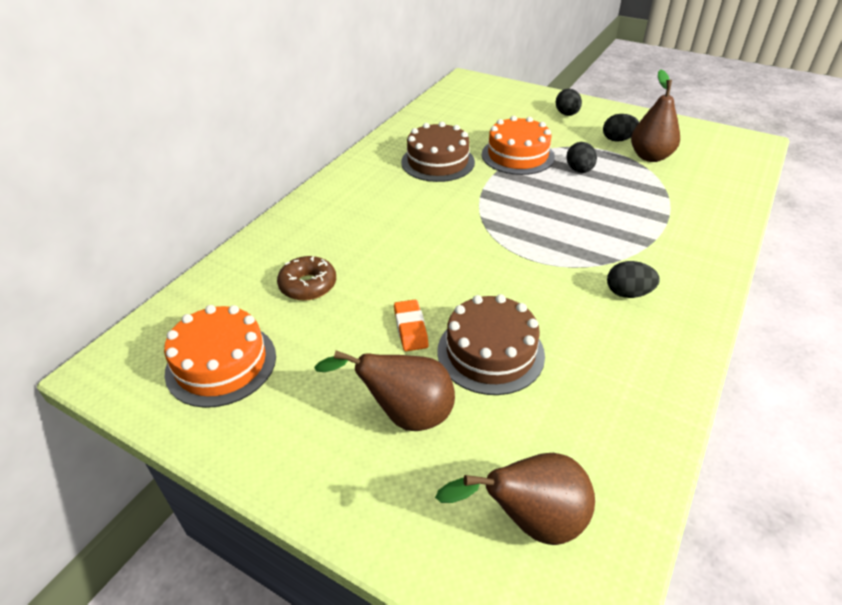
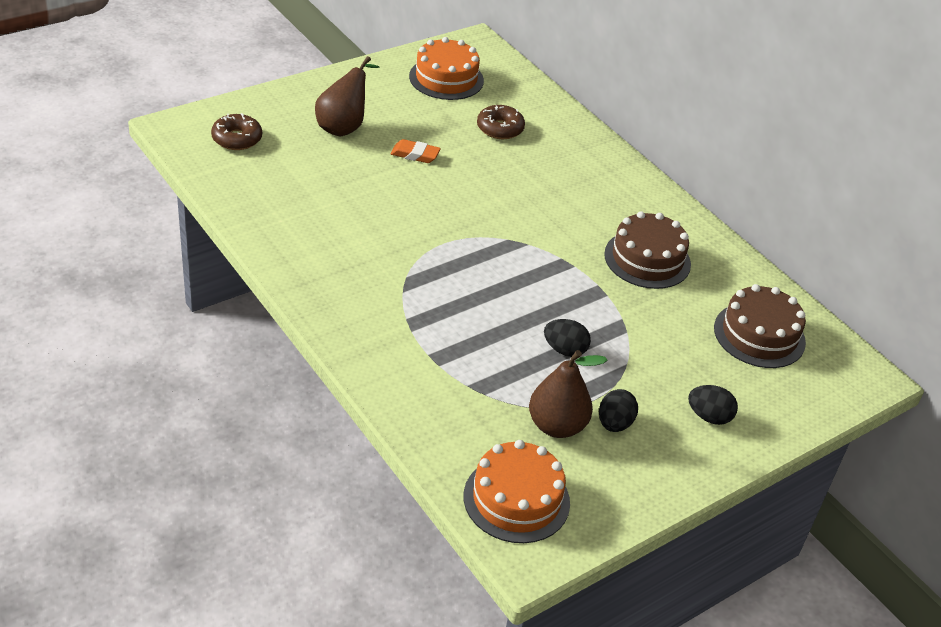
camera: 110 degrees right, 0 degrees up
brown pear [435,453,595,545] -> brown donut [211,113,262,150]
brown cake [437,294,545,395] -> brown cake moved to [714,284,806,368]
orange cake [482,116,555,175] -> orange cake moved to [464,440,570,543]
black egg [607,261,660,298] -> none

